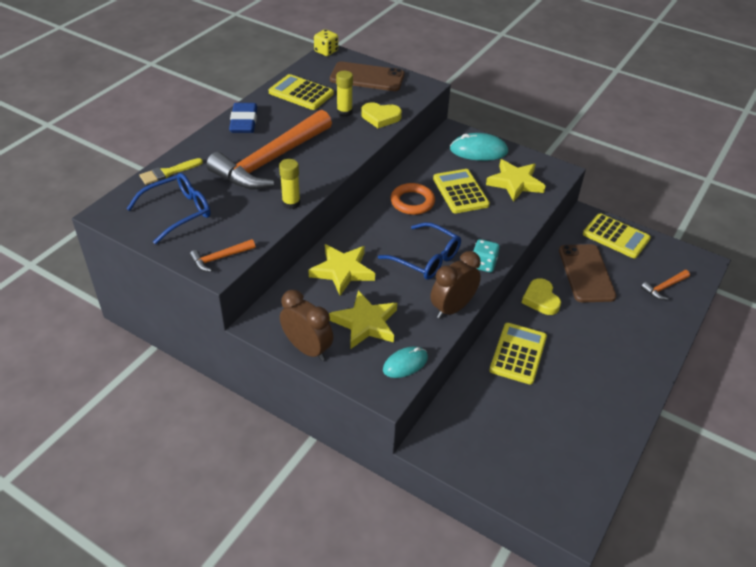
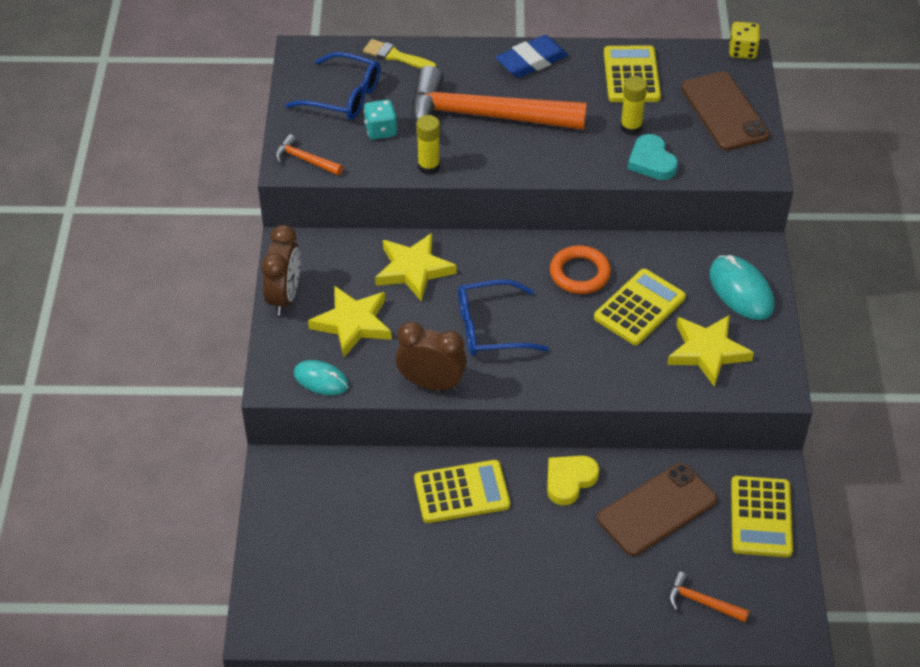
camera: 60 degrees right, 5 degrees up
yellow heart [361,102,402,128] -> turquoise heart [627,134,678,180]
blue glasses [378,222,461,280] -> blue glasses turned 75 degrees clockwise [458,279,549,356]
turquoise dice [473,239,500,273] -> turquoise dice moved to [364,100,397,140]

